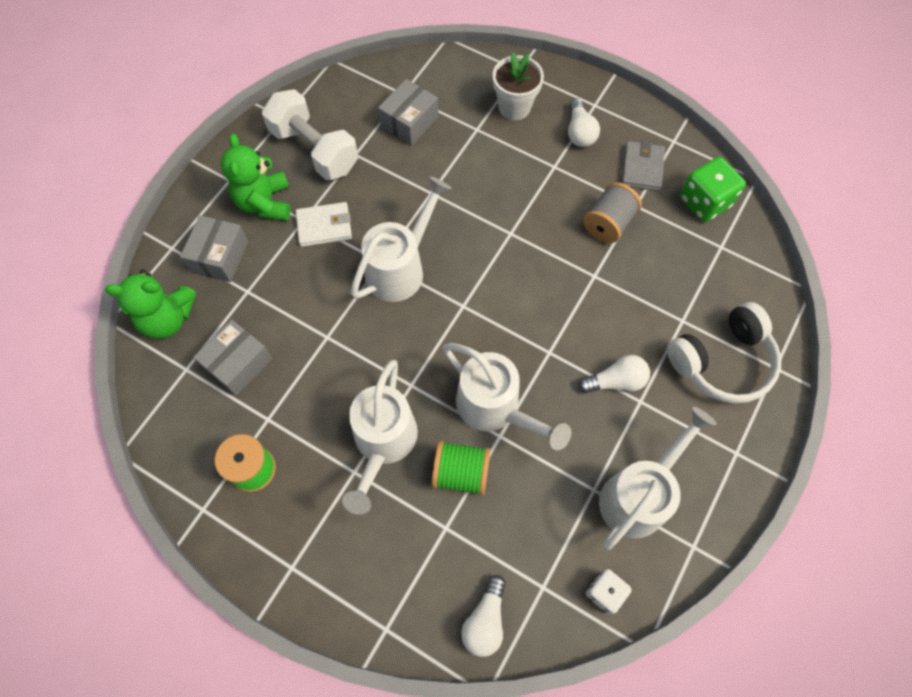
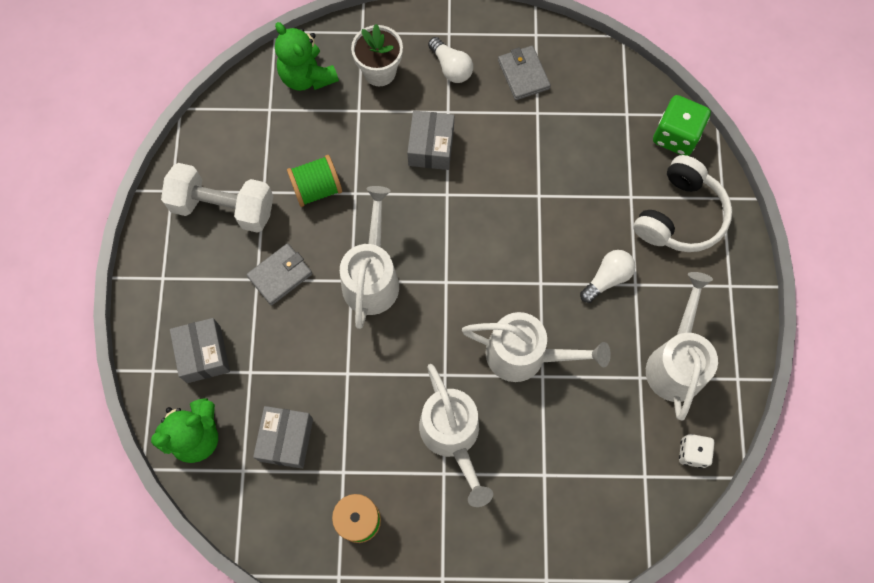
camera: 30 degrees left, 5 degrees up
green teddy bear [221,134,291,221] -> green teddy bear moved to [275,22,339,91]
white wallet [296,202,352,247] -> grey wallet [246,243,312,306]
grey box [378,79,439,146] -> grey box moved to [407,111,454,170]
green spool [432,441,491,496] -> green spool moved to [287,155,342,207]
white light bulb [461,575,506,657] -> none
grey spool [583,182,642,243] -> none
green dice [680,157,746,222] -> green dice moved to [653,95,711,156]

